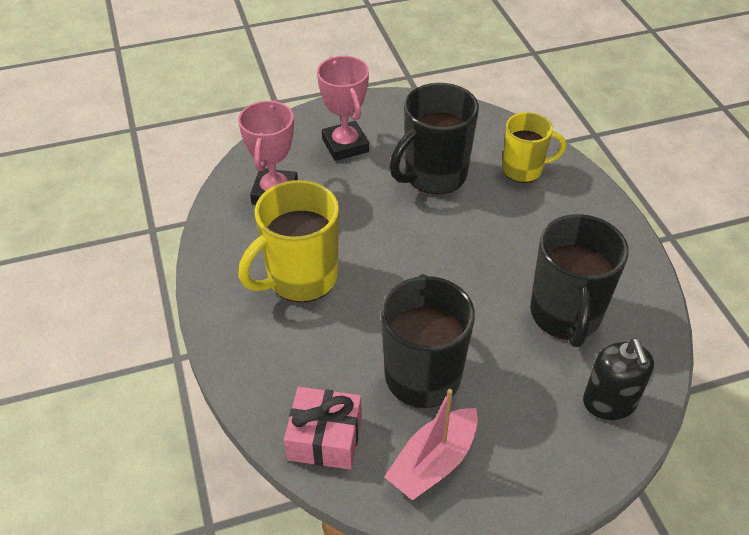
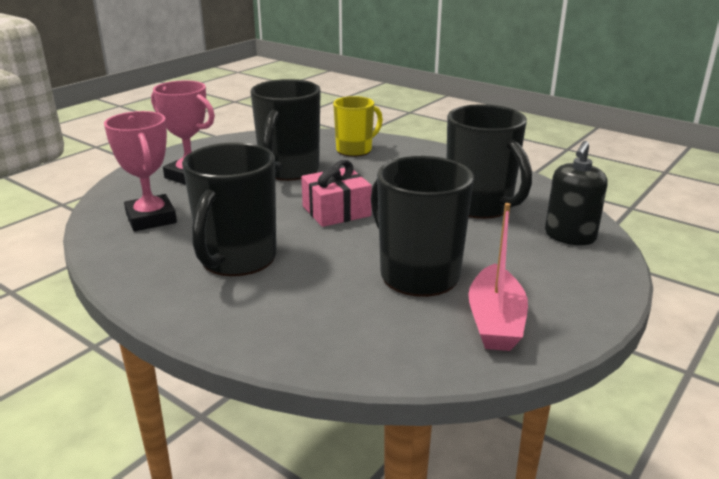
camera: 35 degrees left, 20 degrees down
yellow mug [238,180,339,302] -> black mug [182,142,277,276]
pink gift [284,387,362,470] -> pink gift moved to [301,160,372,227]
black soap dispenser [583,338,654,420] -> black soap dispenser turned 75 degrees clockwise [545,141,608,245]

